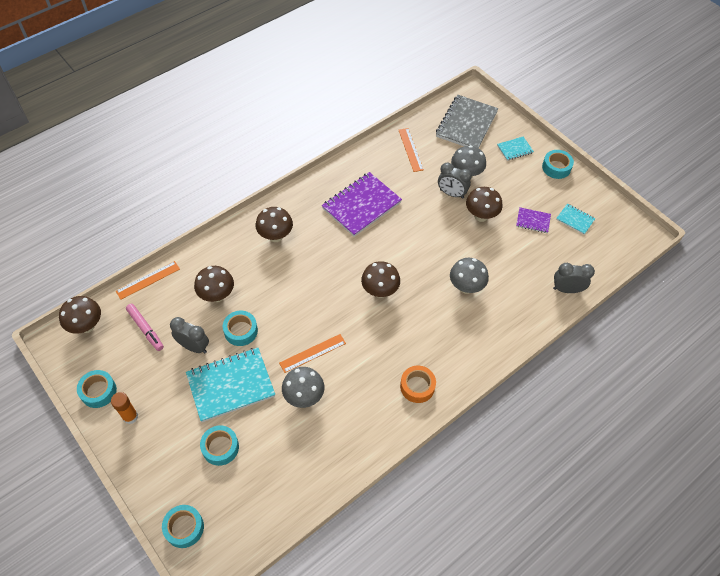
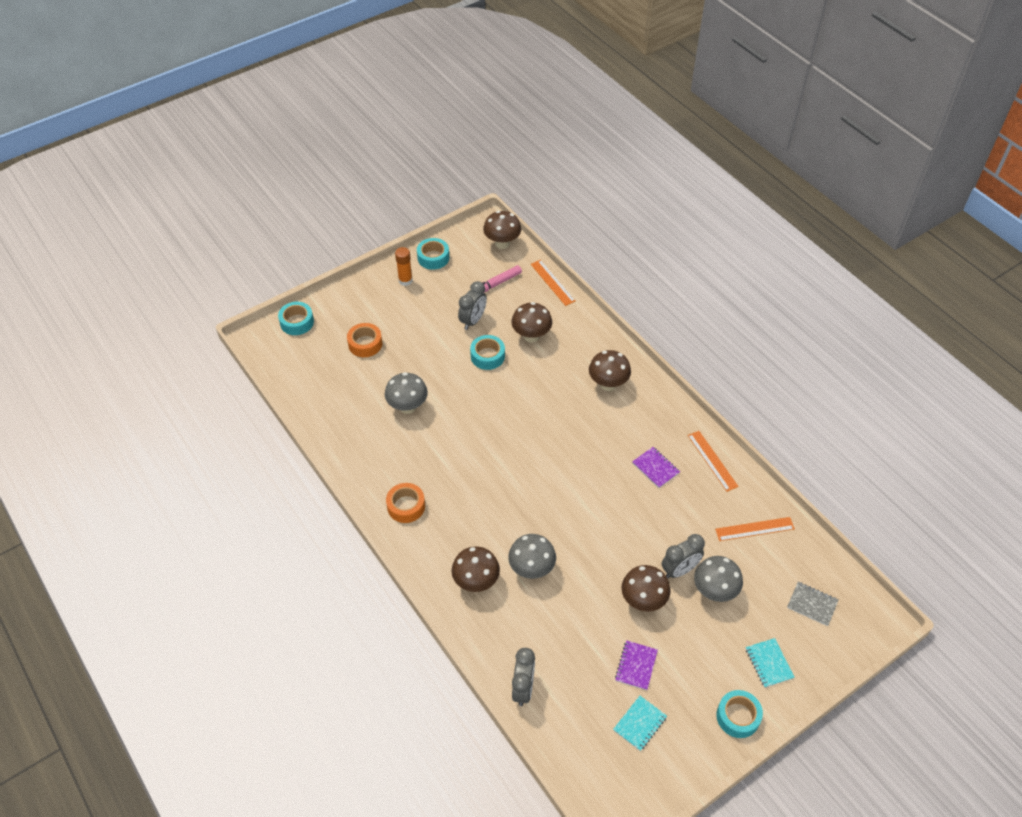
camera: 95 degrees right, 5 degrees down
turquoise notebook [186,348,275,422] -> none
turquoise tape [200,425,239,466] -> orange tape [347,323,382,357]
orange ruler [279,334,346,373] -> orange ruler moved to [688,431,739,492]
purple notebook [322,172,402,237] -> purple notebook [632,447,680,488], size x0.48
brown mushroom [361,261,400,298] -> brown mushroom moved to [452,546,500,592]
grey notebook [436,95,499,148] -> grey notebook [787,582,838,626], size x0.48
grey clock [438,162,472,199] -> grey clock turned 150 degrees counterclockwise [662,534,705,579]

